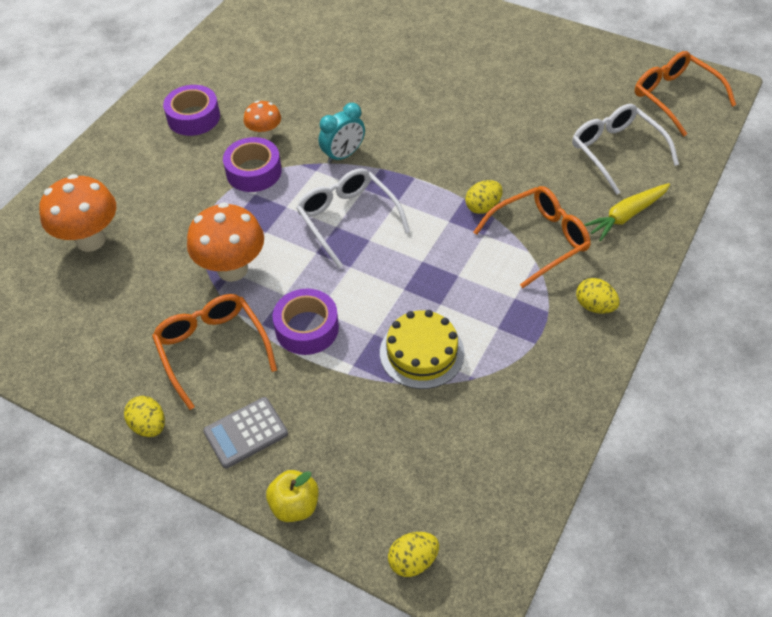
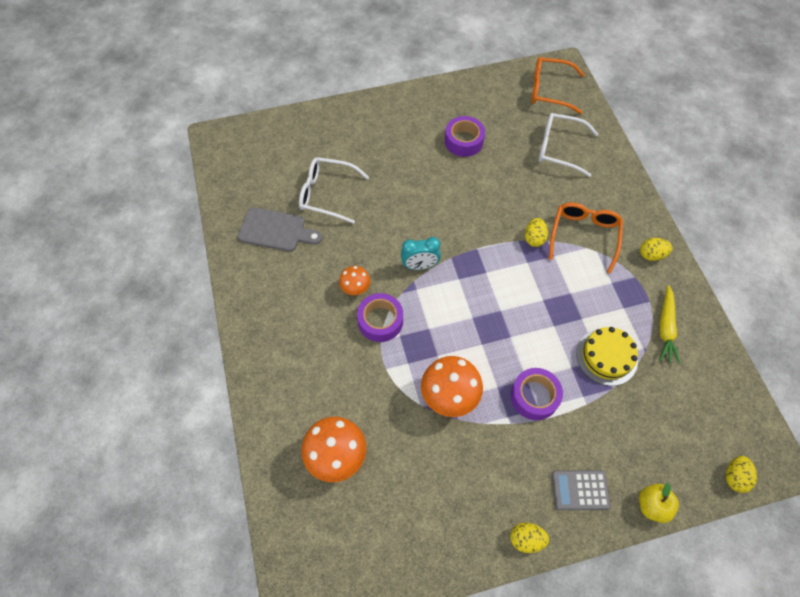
camera: 45 degrees left, 10 degrees up
orange glasses [152,294,277,410] -> none
purple tape [163,85,220,136] -> purple tape moved to [445,116,485,157]
grey calculator [203,397,288,468] -> grey calculator turned 75 degrees clockwise [552,470,611,510]
white glasses [296,168,410,268] -> white glasses moved to [299,157,369,224]
turquoise clock [319,103,365,164] -> turquoise clock turned 75 degrees clockwise [401,237,441,270]
yellow carrot [584,183,670,241] -> yellow carrot moved to [659,285,680,364]
none -> grey cutting board [238,207,322,251]

